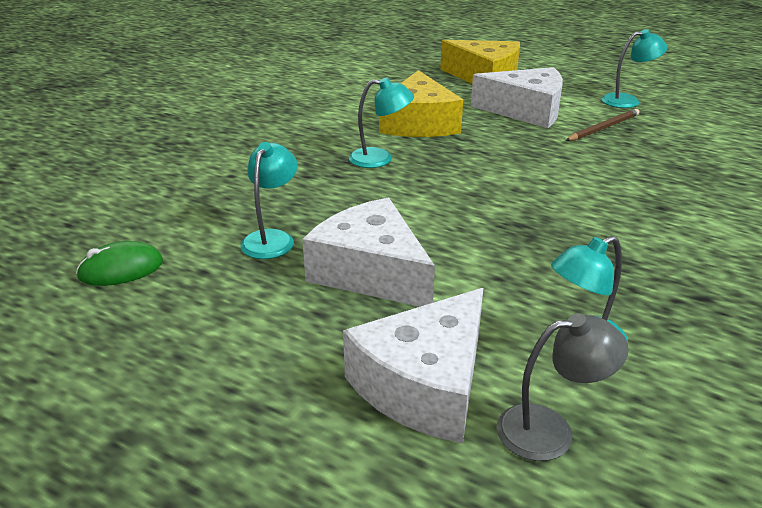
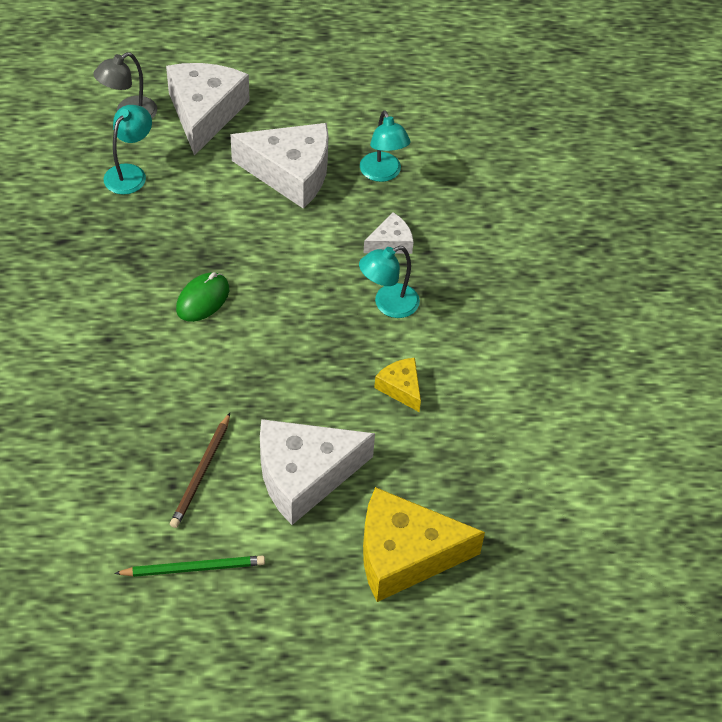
camera: 145 degrees right, 20 degrees up
green mouse [76,241,163,286] -> green mouse moved to [176,272,229,322]
yellow cheese [379,70,463,137] -> yellow cheese [374,358,421,412], size x0.49
turquoise lamp [602,29,668,108] -> green pencil [114,555,265,577]
none -> white cheese [363,212,414,254]

